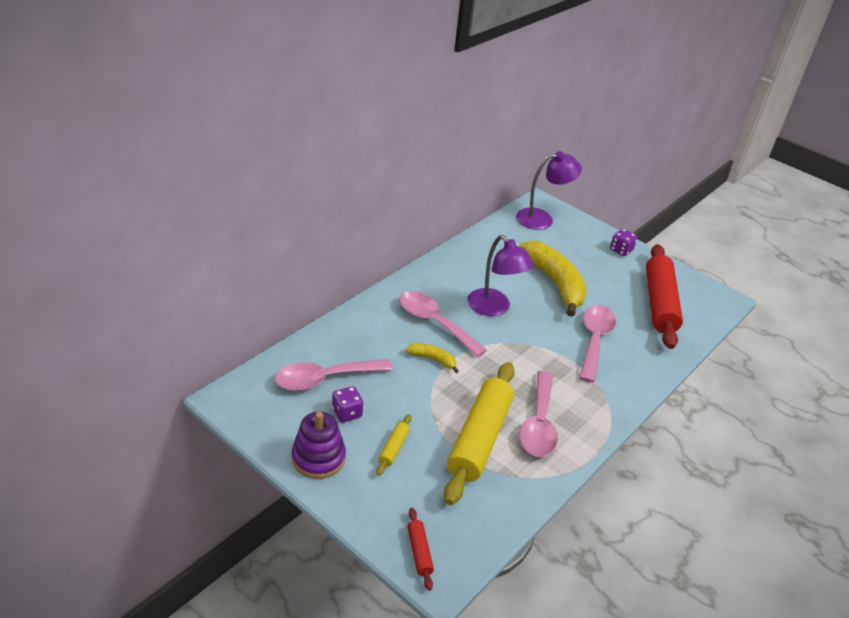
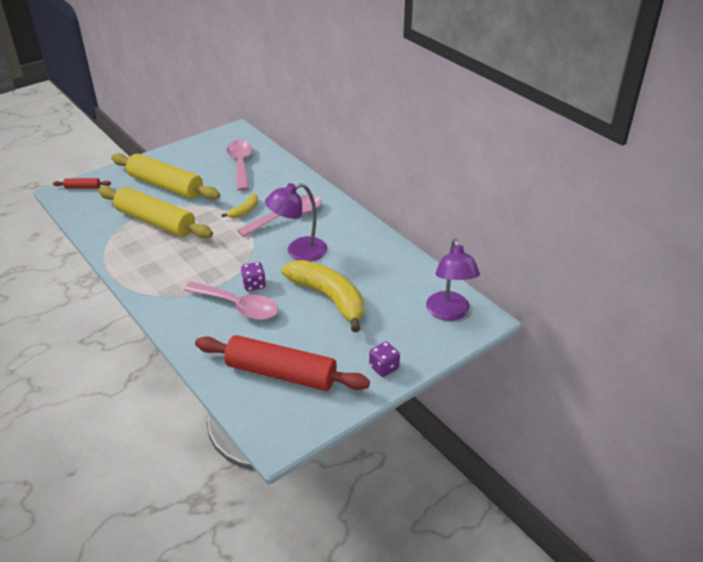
camera: 105 degrees right, 0 degrees up
purple stacking toy [292,412,346,479] -> none
purple dice [332,386,363,423] -> purple dice moved to [241,262,266,291]
yellow rolling pin [376,414,411,476] -> yellow rolling pin [111,153,220,200], size x2.40
yellow banana [519,241,587,317] -> yellow banana turned 120 degrees counterclockwise [282,260,364,332]
pink spoon [519,371,558,457] -> none

